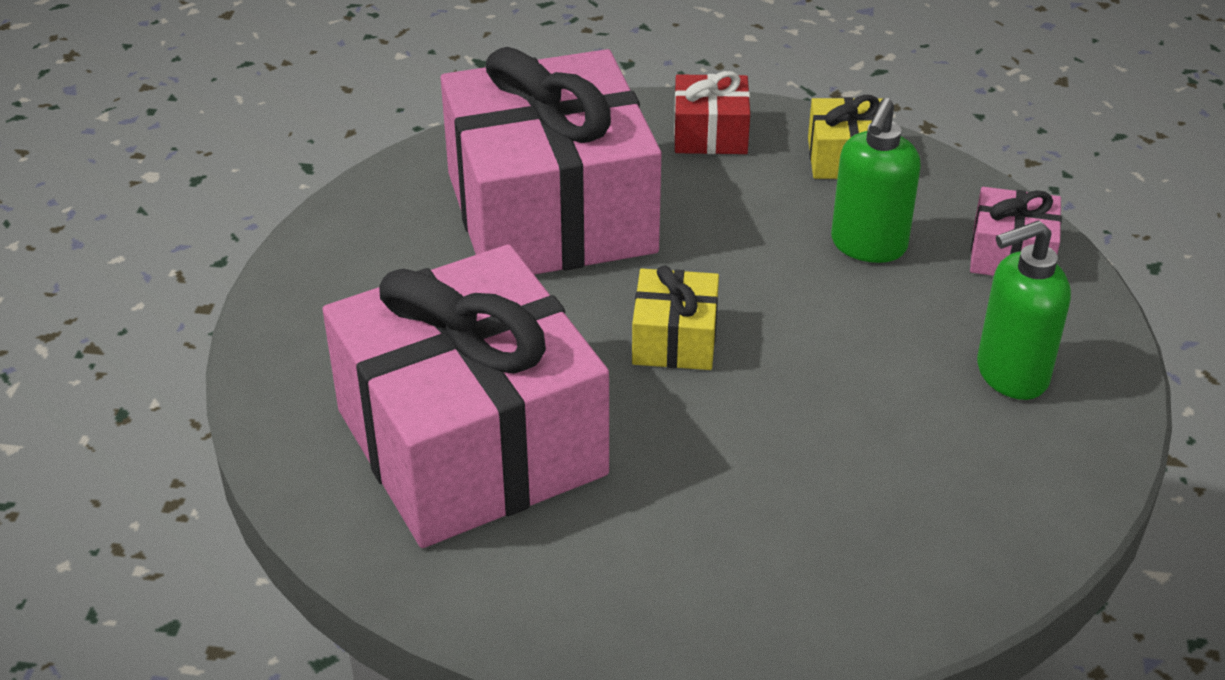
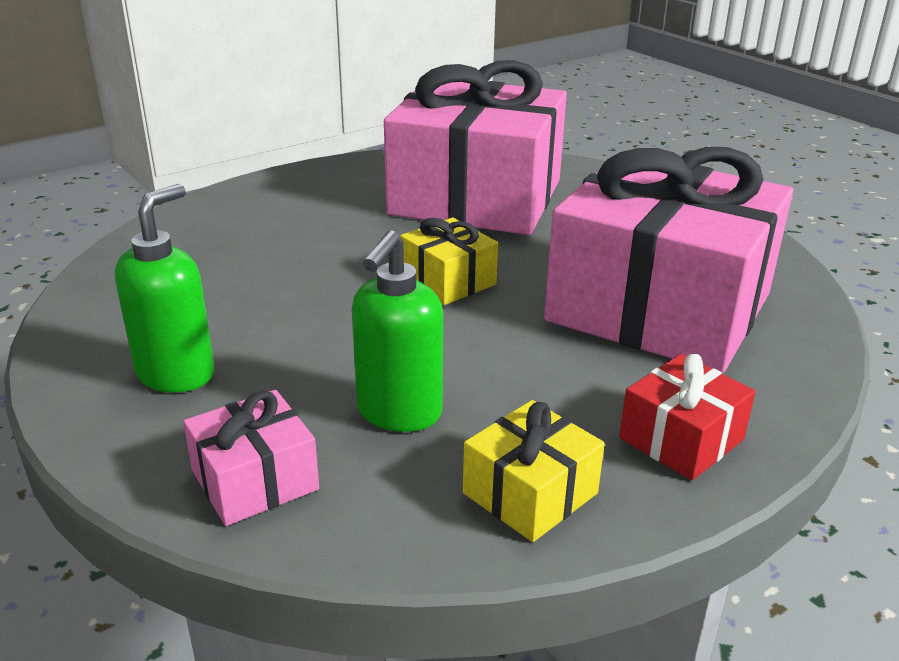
camera: 135 degrees right, 10 degrees down
green soap dispenser [831,98,921,263] -> green soap dispenser turned 135 degrees counterclockwise [352,230,443,432]

